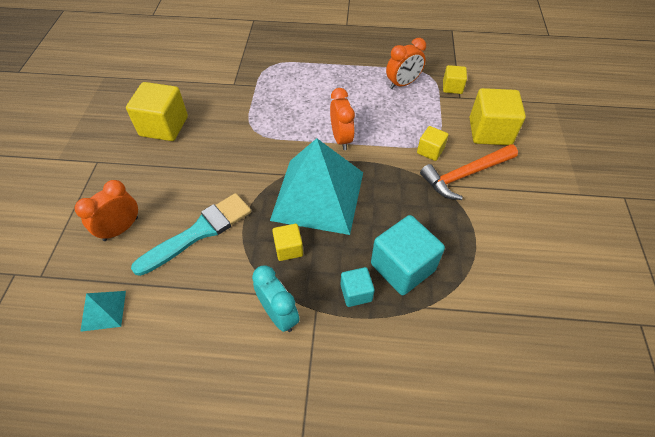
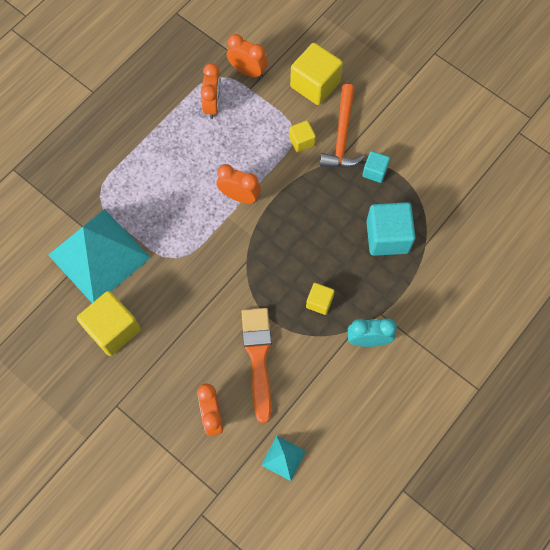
camera: 55 degrees left, 15 degrees up
turquoise brush [131,193,251,276] -> orange brush [242,308,272,423]
turquoise pyramid [270,138,363,235] -> turquoise pyramid moved to [48,209,151,303]
turquoise cube [341,267,375,307] -> turquoise cube moved to [362,151,390,183]
yellow cube [443,65,467,94] -> orange clock [227,34,268,79]

